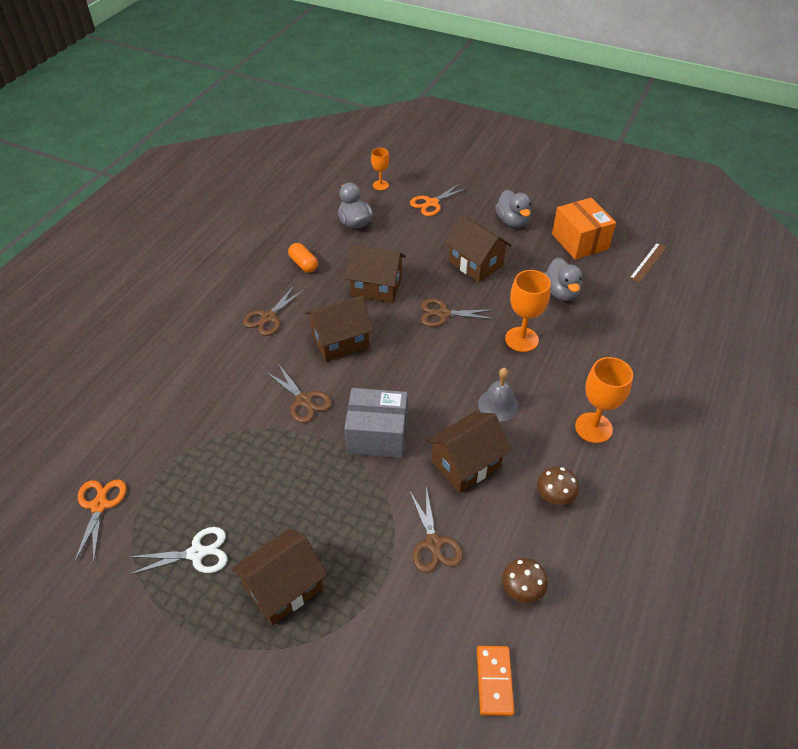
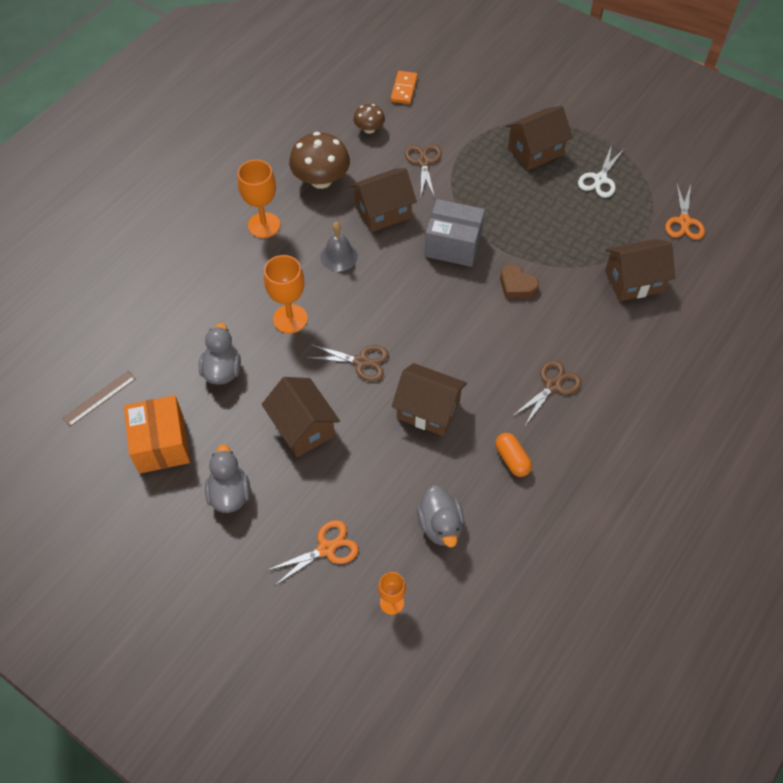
camera: 170 degrees left, 10 degrees up
white scissors [128,527,228,575] -> white scissors turned 60 degrees counterclockwise [578,145,625,198]
brown scissors [265,365,332,423] -> brown heart [500,264,539,298]
brown house [305,296,373,362] -> brown house moved to [605,239,675,301]
brown mushroom [537,467,579,505] -> brown mushroom [289,132,350,189], size x1.83

